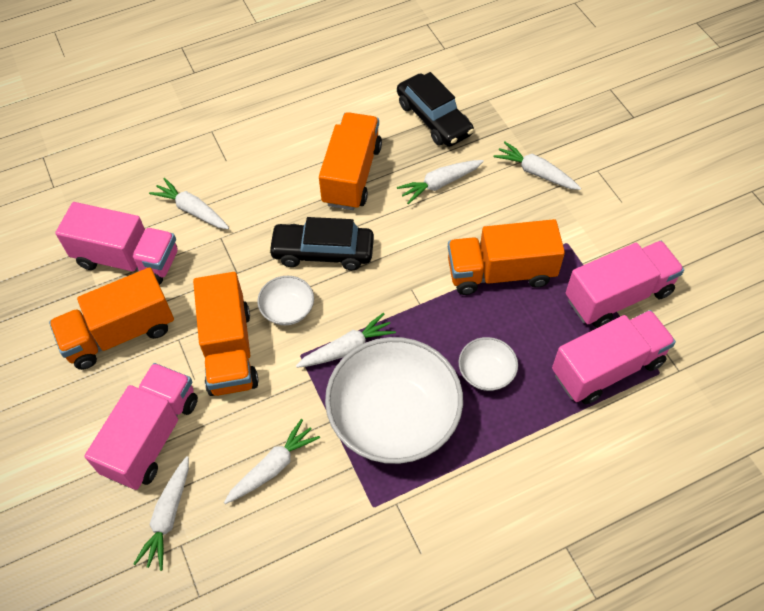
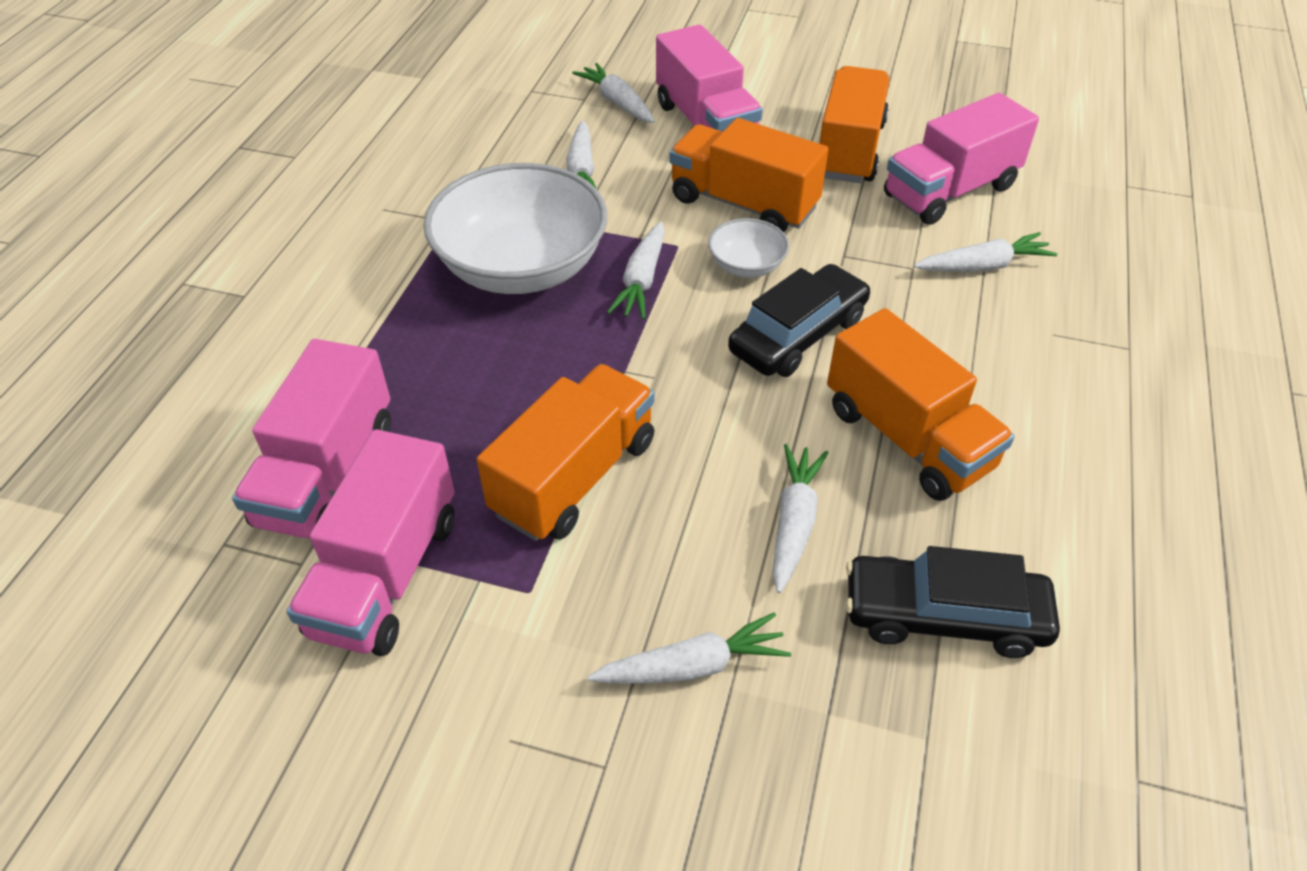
camera: 130 degrees right, 10 degrees down
white bowl [459,337,518,391] -> none

